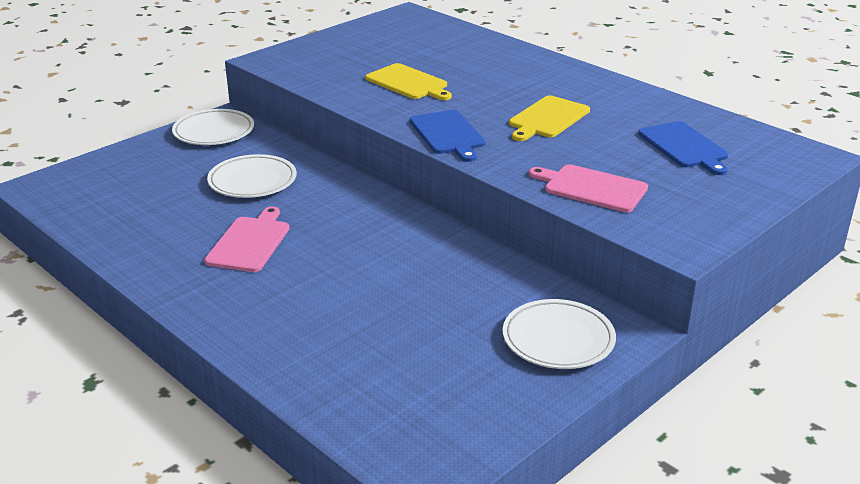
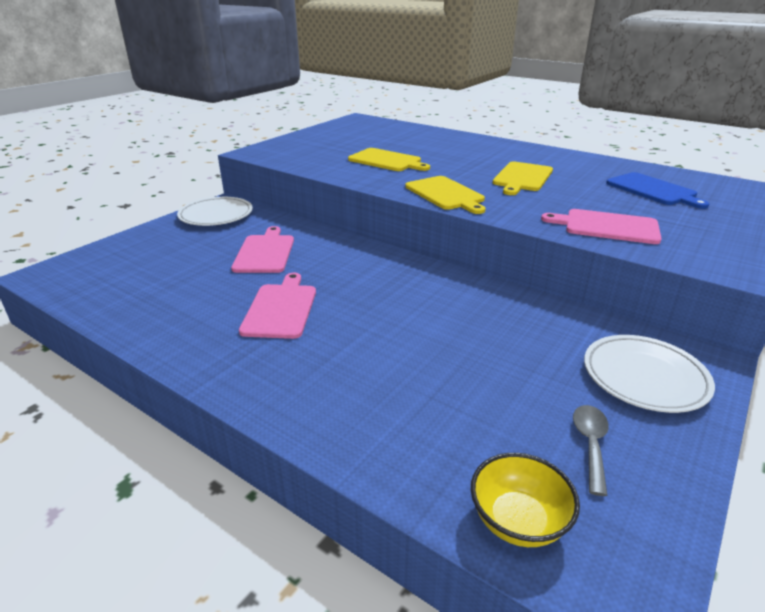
camera: 10 degrees left, 0 degrees up
white plate [207,154,297,198] -> pink cutting board [231,226,294,273]
blue cutting board [410,110,486,162] -> yellow cutting board [405,176,485,214]
none -> yellow bowl [471,453,580,547]
none -> grey spoon [573,405,609,496]

